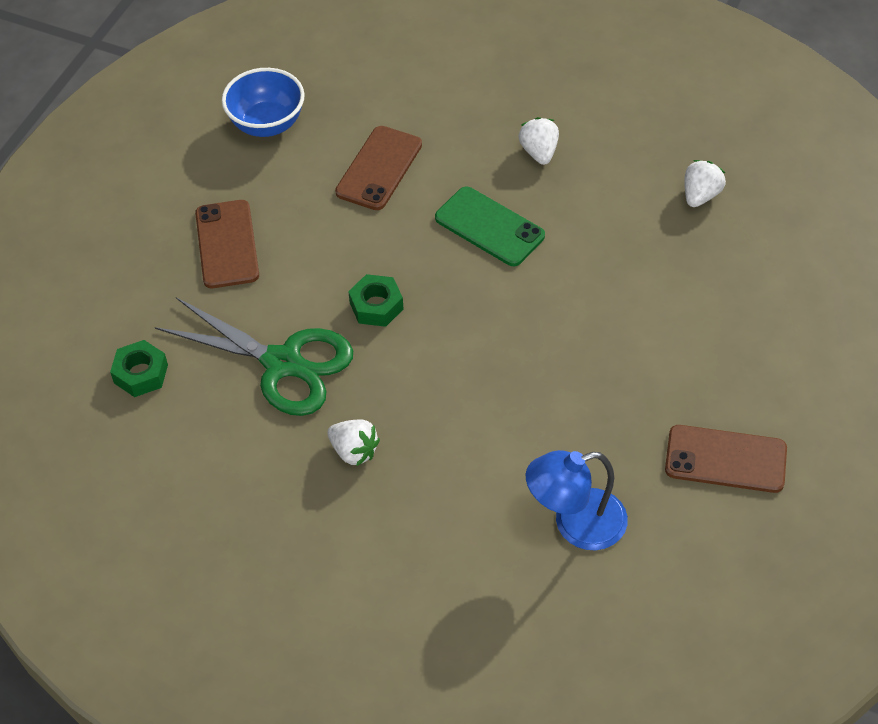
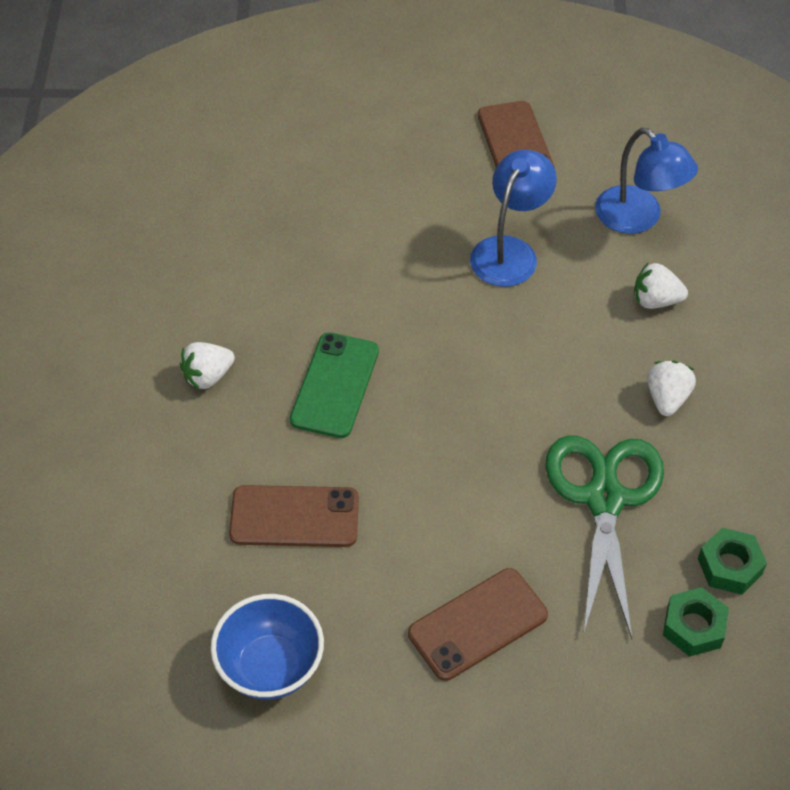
camera: 115 degrees left, 0 degrees up
green nut [348,274,404,327] -> green nut moved to [698,528,767,595]
white strawberry [685,160,726,207] -> white strawberry moved to [634,262,688,309]
none -> blue lamp [470,150,557,287]

